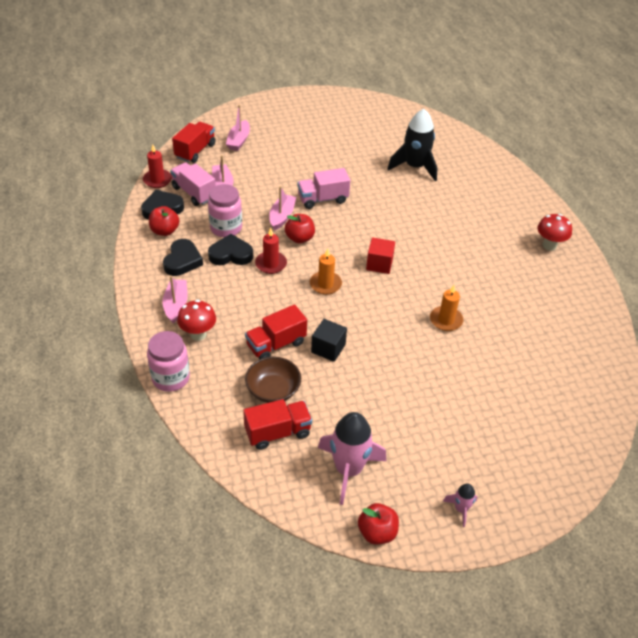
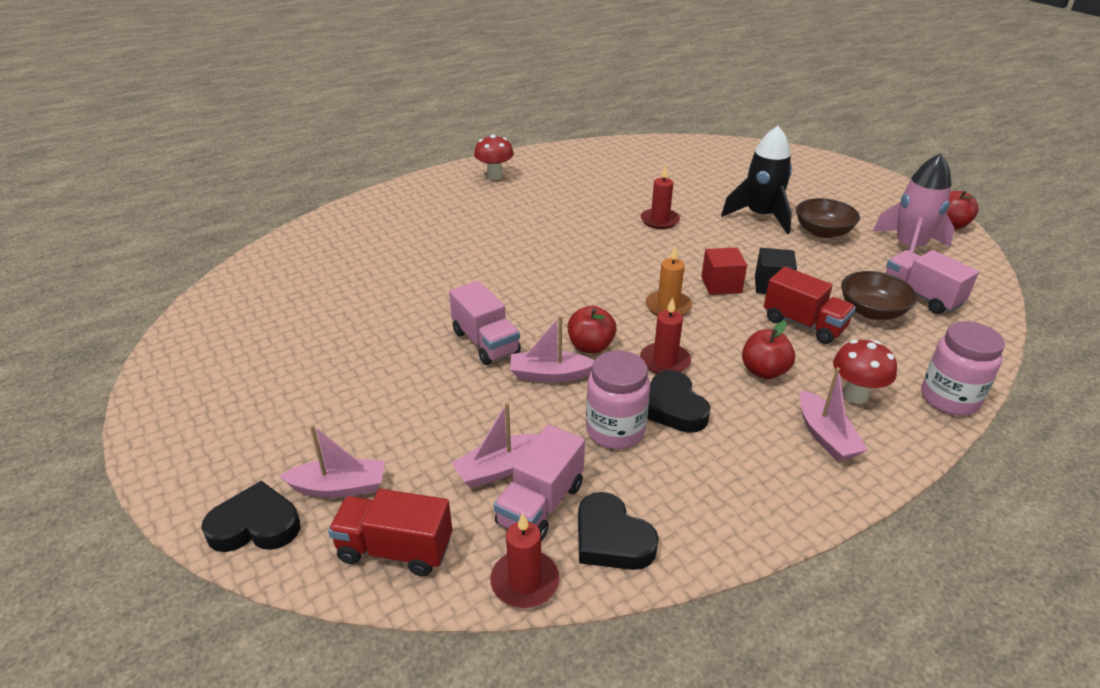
camera: 105 degrees left, 10 degrees down
red apple [149,206,179,236] -> red apple moved to [742,321,795,379]
black heart [163,239,203,276] -> black heart moved to [201,481,300,552]
pink boat [163,276,188,323] -> pink boat turned 90 degrees counterclockwise [800,367,868,461]
red truck [243,399,312,450] -> pink truck [886,250,979,314]
red cube [366,237,395,274] -> red cube moved to [701,248,747,295]
black rocket [387,109,437,181] -> black rocket moved to [721,126,792,234]
orange candle [430,285,463,331] -> red candle [641,165,680,229]
pink rocket [443,483,477,527] -> none
none -> brown bowl [796,198,860,238]

